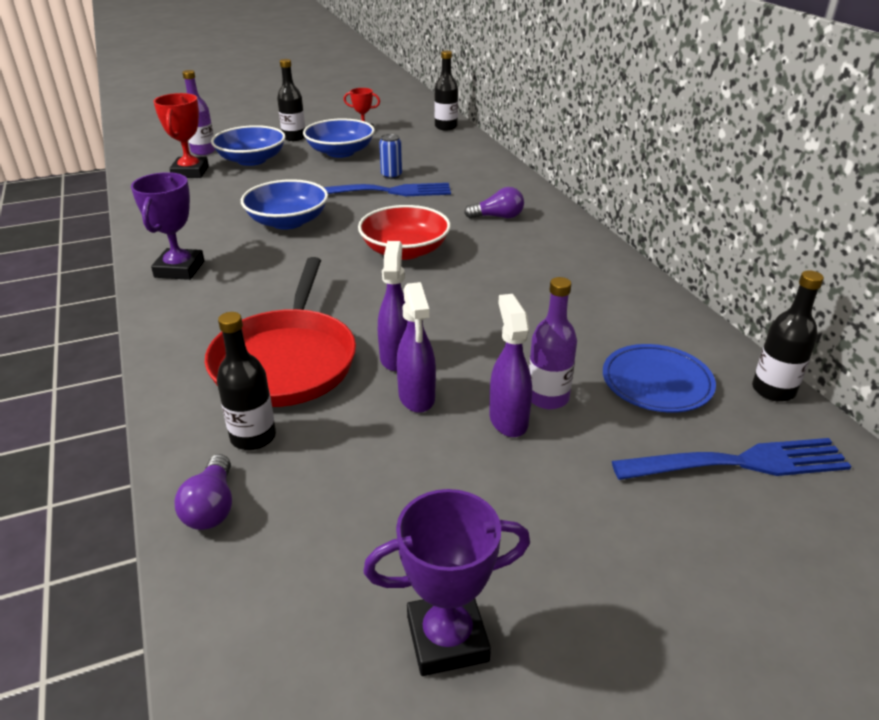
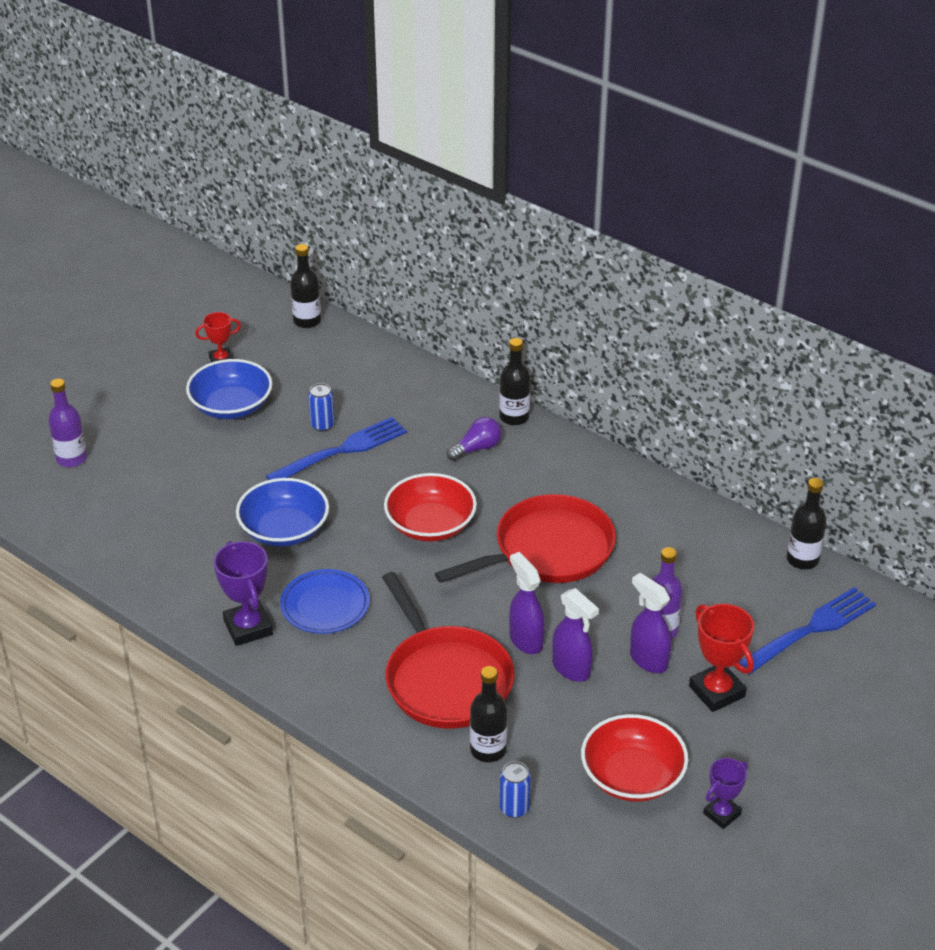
camera: 30 degrees left, 5 degrees up
red trophy [153,93,209,178] -> red trophy moved to [689,604,754,712]
purple light bulb [174,454,232,530] -> blue can [499,761,531,818]
blue bowl [211,125,286,166] -> none
black bottle [277,59,305,141] -> black bottle moved to [499,338,531,425]
purple trophy [363,489,530,676] -> purple trophy [703,758,748,829], size x0.62
blue plate [603,344,716,413] -> blue plate moved to [280,569,370,634]
none -> red pan [435,494,616,583]
none -> red bowl [581,714,688,802]

